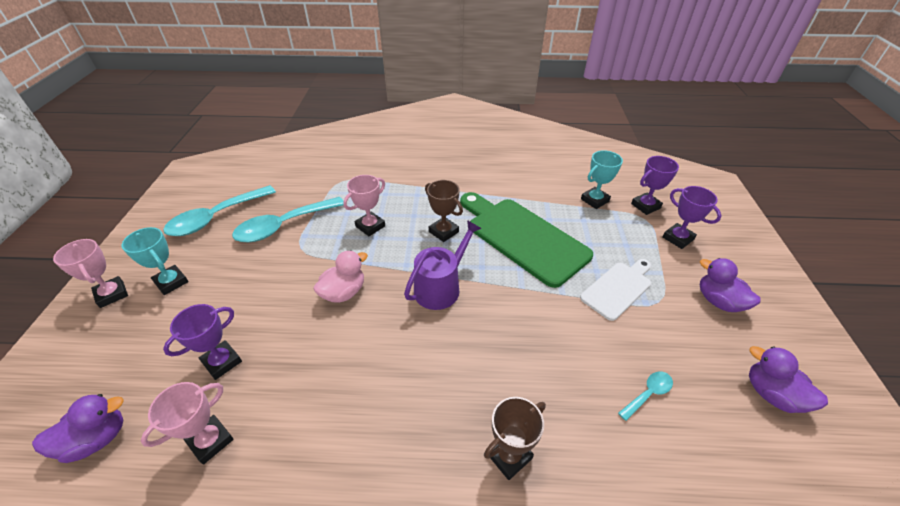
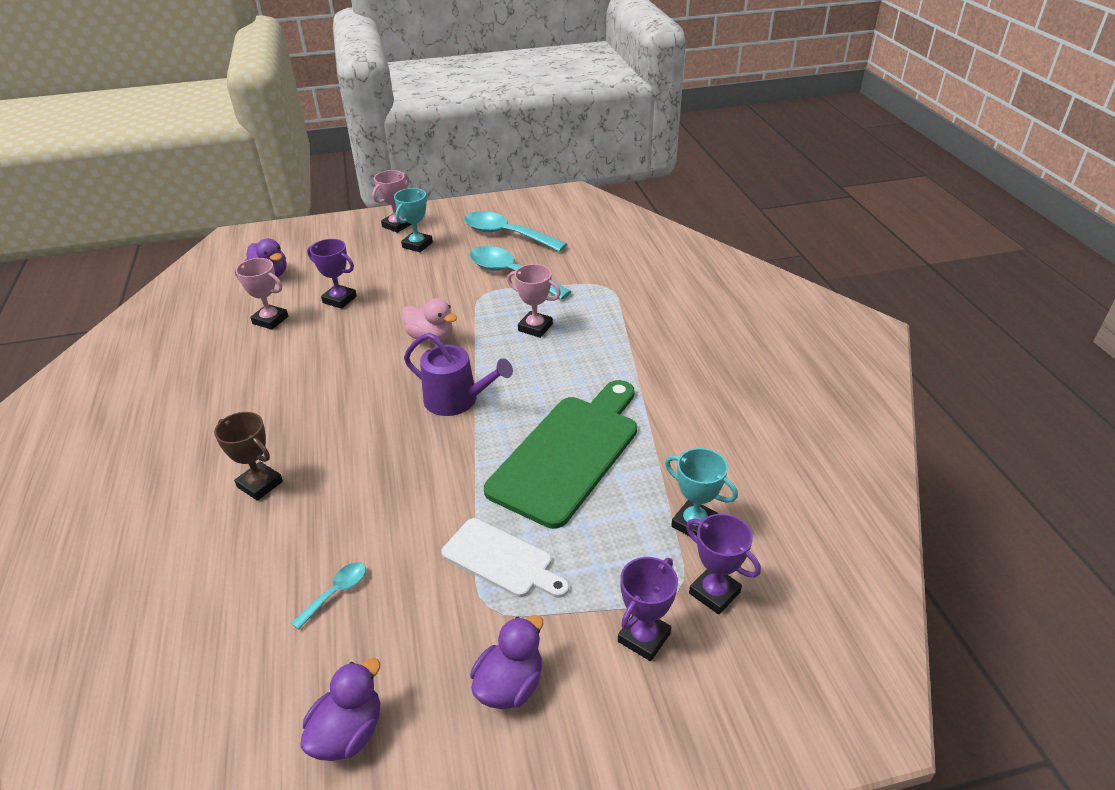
camera: 75 degrees right, 5 degrees down
brown trophy [425,180,463,242] -> none
turquoise spoon [618,372,673,421] -> turquoise spoon turned 90 degrees counterclockwise [291,562,366,630]

